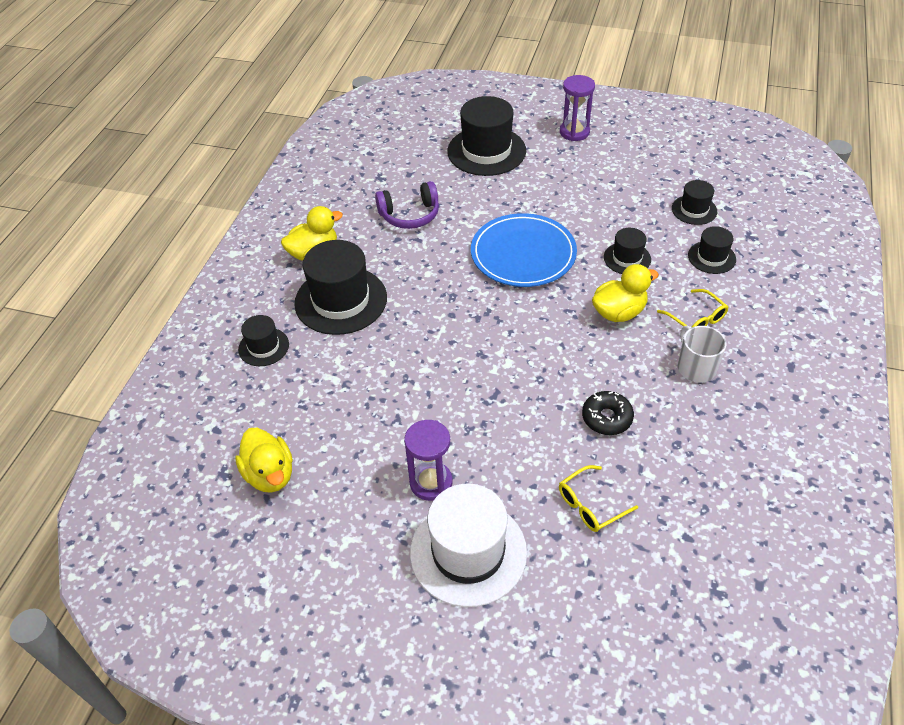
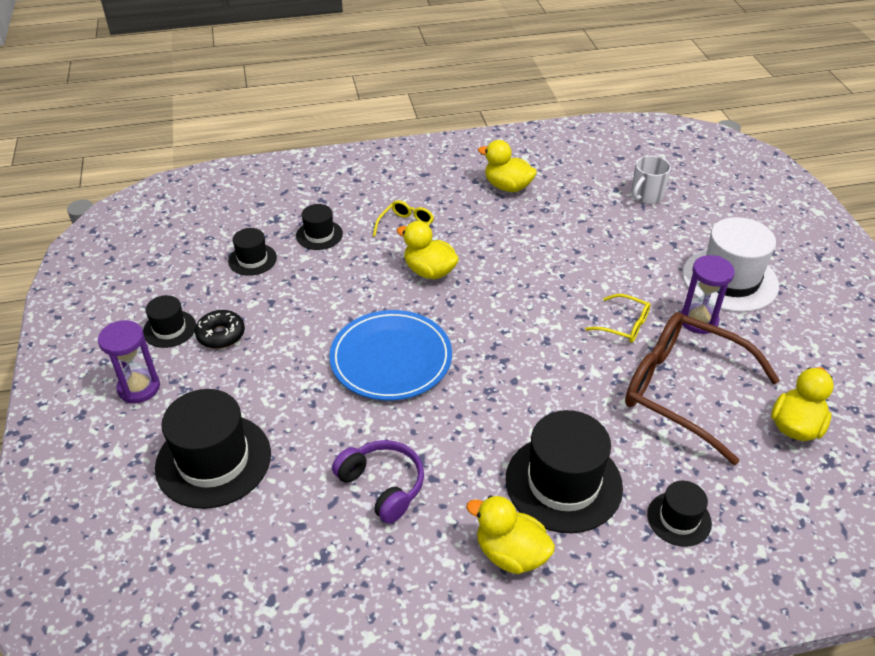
camera: 120 degrees left, 5 degrees down
yellow glasses [559,465,638,532] -> yellow glasses moved to [585,294,650,343]
black donut [582,391,634,435] -> black donut moved to [195,310,245,349]
black hat [604,228,651,274] -> black hat moved to [143,295,196,348]
white mug [678,325,726,383] -> white mug moved to [631,156,671,204]
none -> yellow duck [478,140,537,192]
none -> brown glasses [625,312,780,465]

